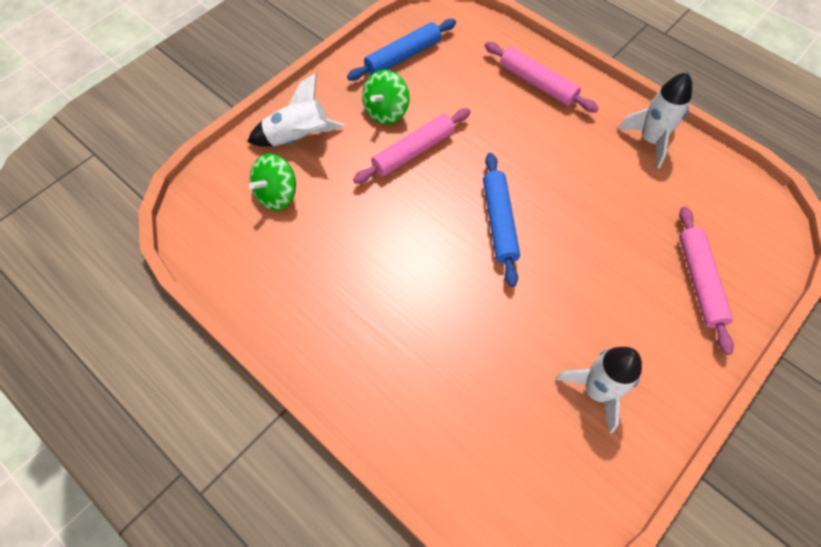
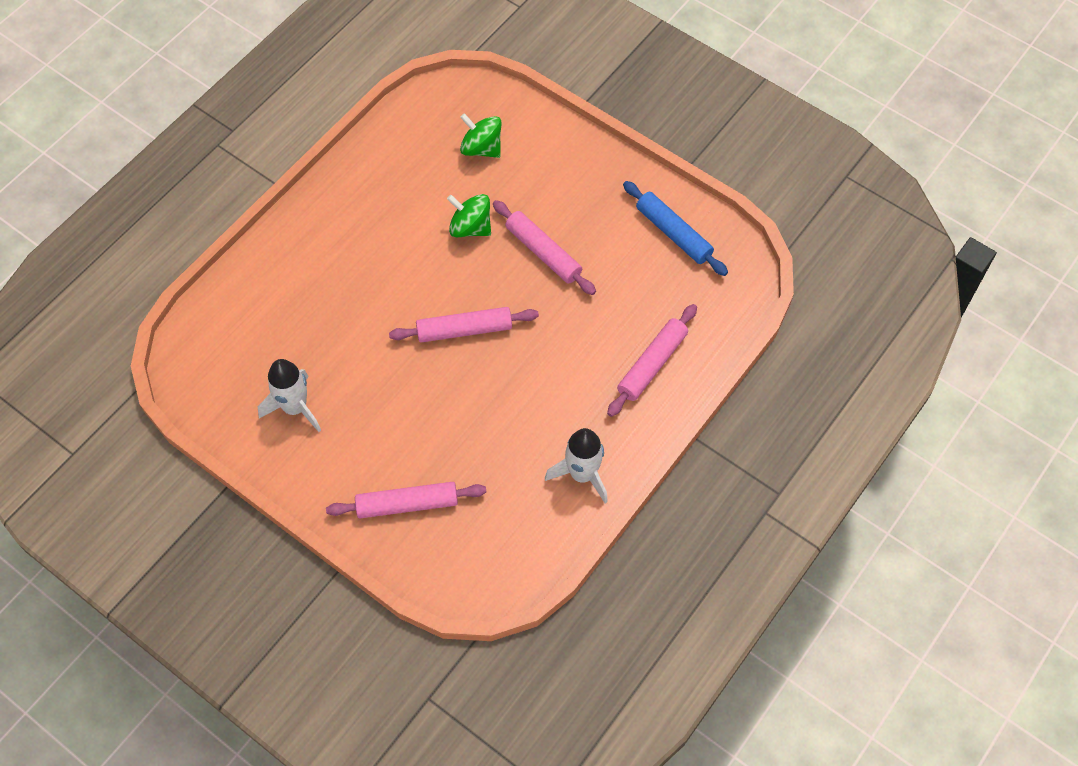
camera: 85 degrees right, 0 degrees up
white rocket [247,73,345,146] -> none
green spinning top [362,70,410,124] -> green spinning top moved to [447,194,491,237]
blue rolling pin [483,153,520,287] -> pink rolling pin [389,307,539,343]

